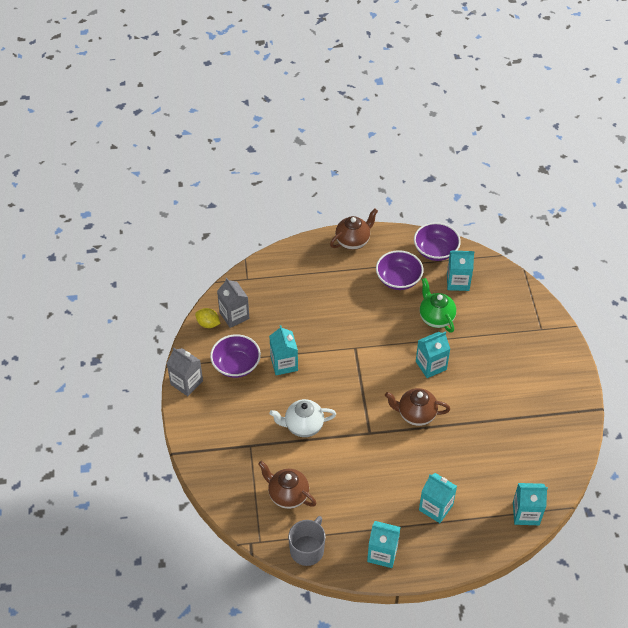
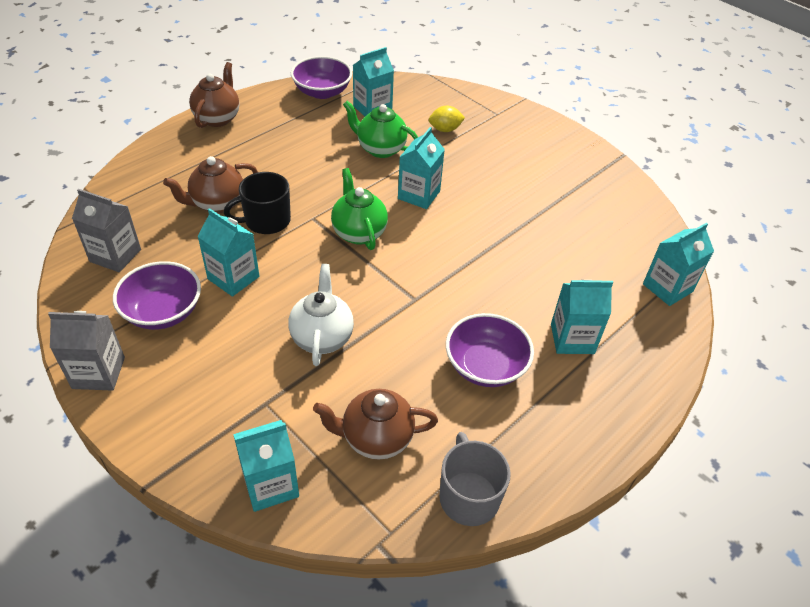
camera: 40 degrees left, 5 degrees down
yellow lemon [195,308,221,328] -> yellow lemon moved to [429,106,465,132]
white teapot [269,399,336,437] -> white teapot turned 135 degrees clockwise [288,264,354,366]
turquoise carton [367,521,401,568] -> turquoise carton moved to [233,420,299,512]
purple bowl [376,250,424,290] -> purple bowl moved to [446,313,534,387]
brown teapot [385,388,450,426] -> brown teapot moved to [163,156,258,213]
none -> black mug [224,172,291,234]
none -> green teapot [331,168,388,250]

